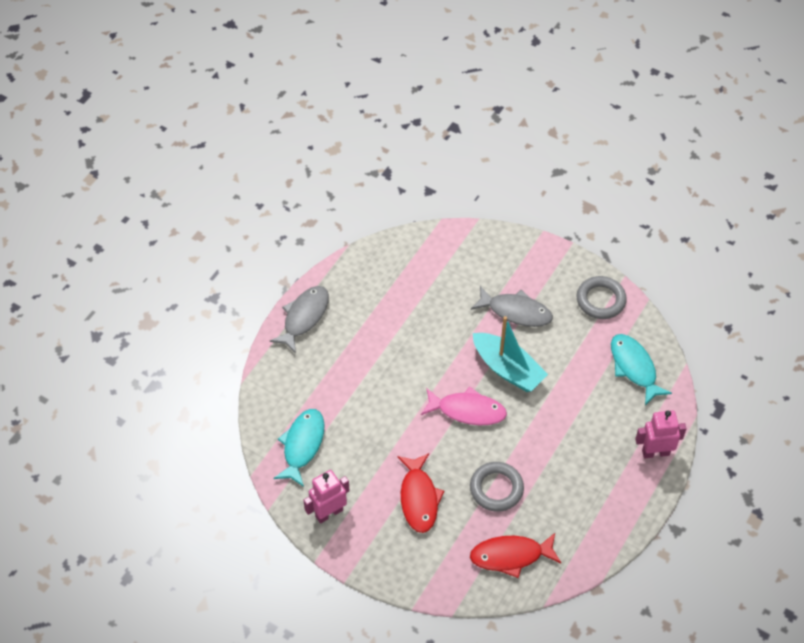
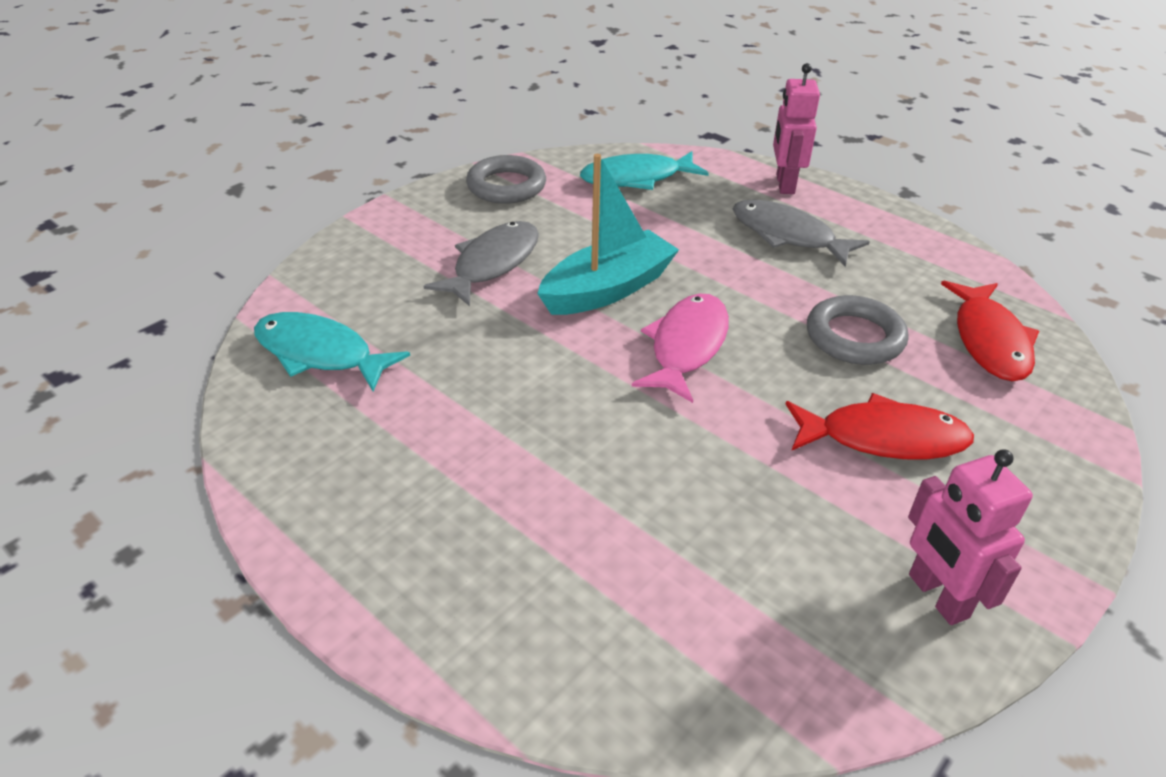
camera: 80 degrees left, 15 degrees down
grey fish [270,286,329,354] -> grey fish moved to [733,200,870,267]
turquoise fish [273,409,325,487] -> turquoise fish moved to [254,312,410,391]

